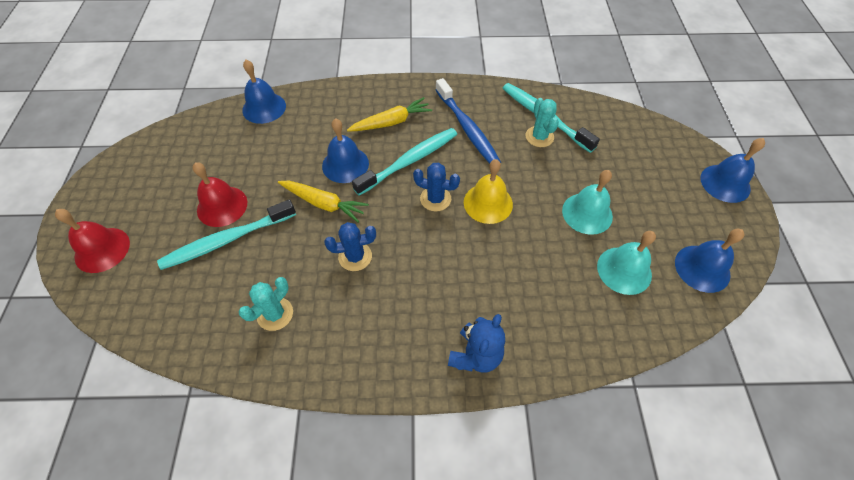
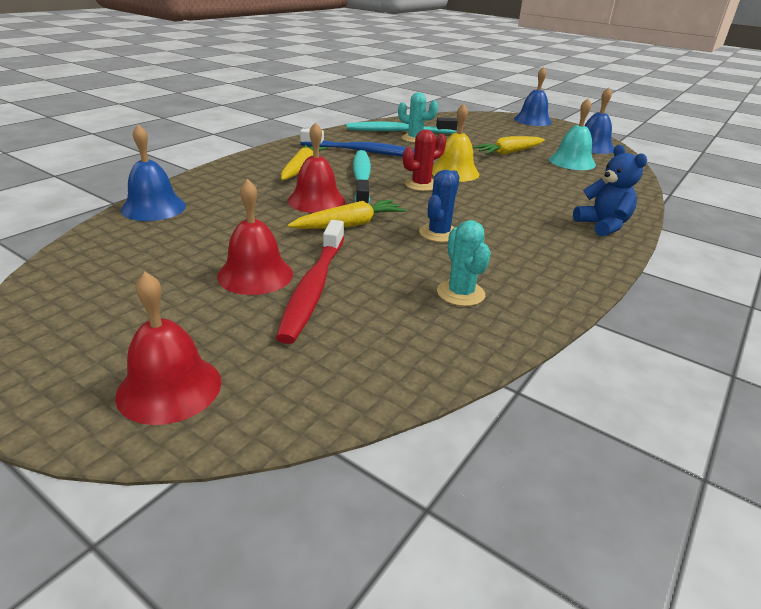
camera: 55 degrees left, 25 degrees down
turquoise toothbrush [157,199,296,270] -> red toothbrush [276,220,344,344]
blue bell [322,118,369,183] -> red bell [288,122,345,213]
blue cactus [413,163,460,211] -> red cactus [403,130,446,191]
turquoise bell [562,170,613,235] -> yellow carrot [473,136,545,155]

